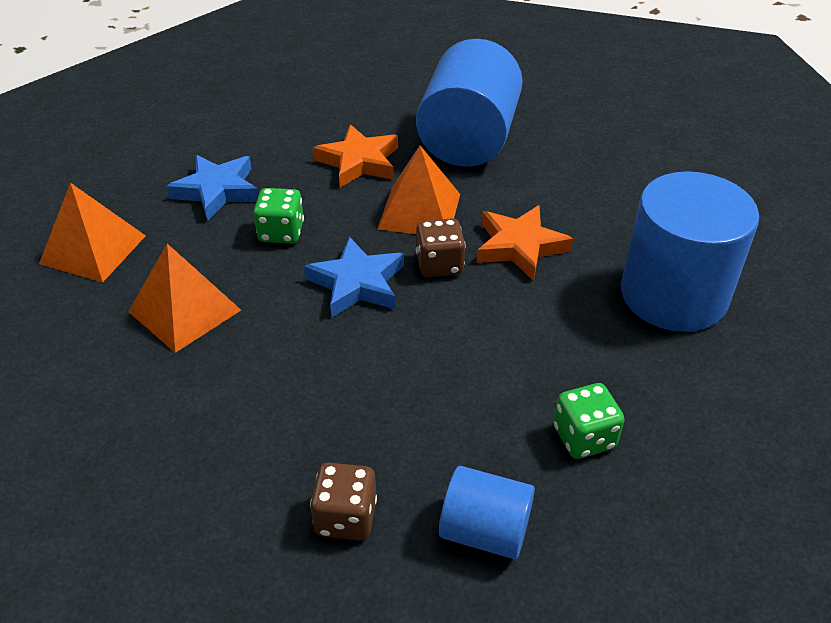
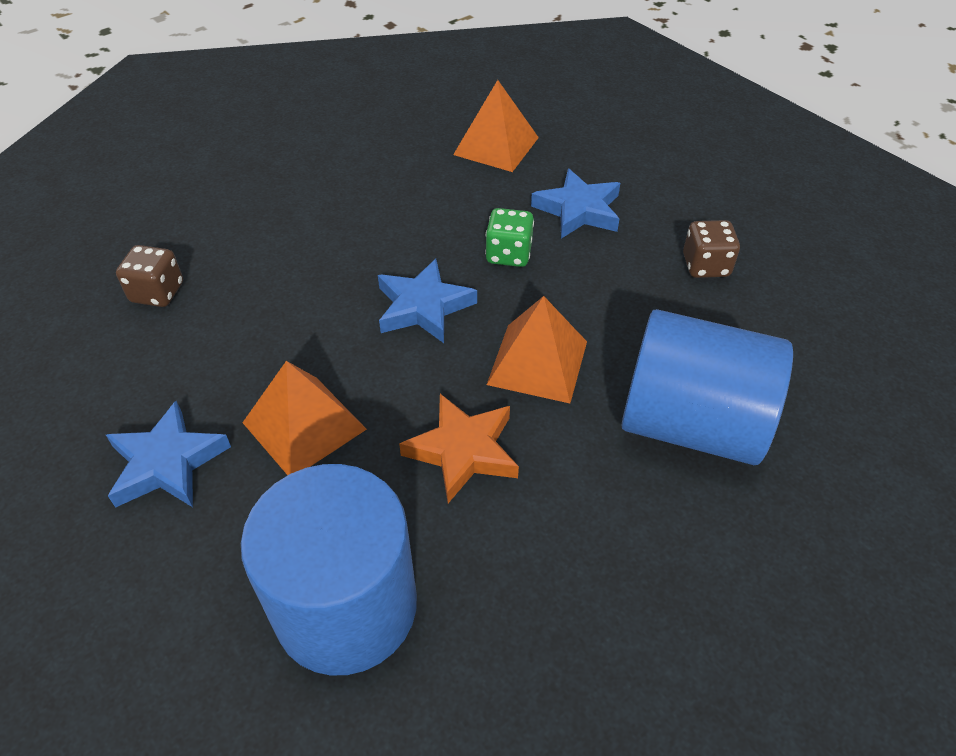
camera: 95 degrees right, 5 degrees up
orange pyramid [128,244,241,353] -> orange pyramid moved to [242,361,367,475]
orange star [313,124,398,187] -> none
brown dice [416,218,466,277] -> brown dice moved to [683,220,740,278]
blue cylinder [439,466,535,559] -> none
green dice [553,383,625,459] -> blue star [106,401,231,508]

